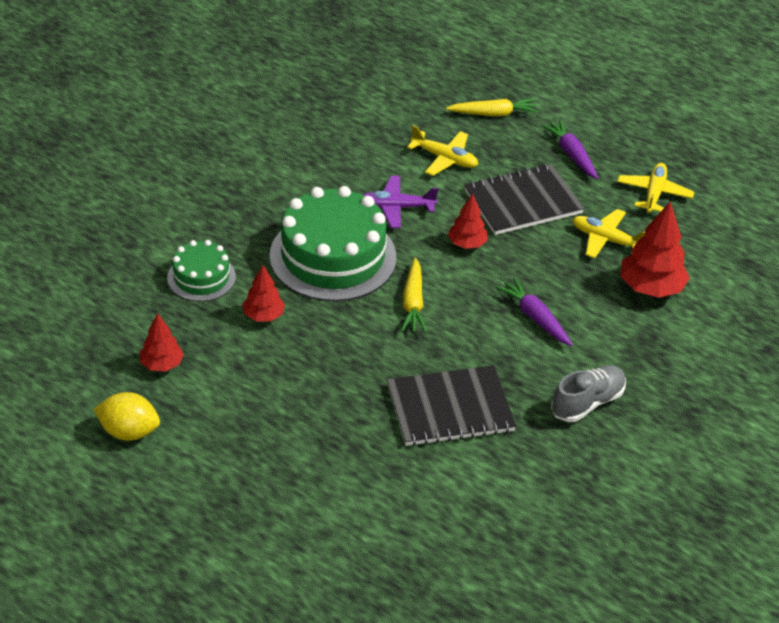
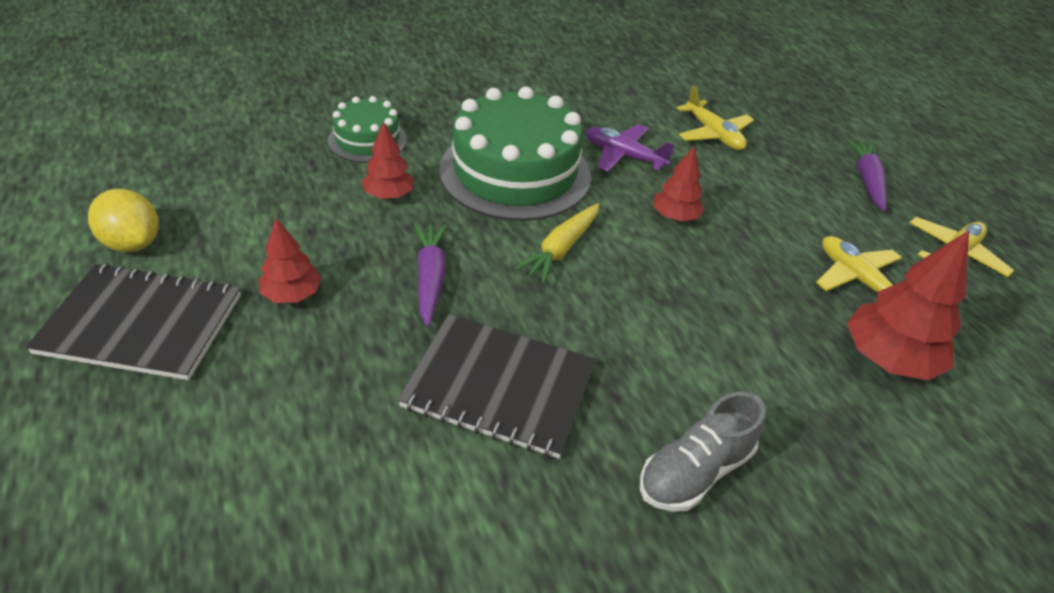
camera: 30 degrees right, 0 degrees up
red tree [140,314,184,371] -> red tree moved to [259,218,321,303]
yellow carrot [446,99,539,116] -> none
black notebook [464,164,584,235] -> black notebook moved to [25,263,241,380]
purple carrot [496,277,573,346] -> purple carrot moved to [414,224,447,327]
grey shoe [551,365,626,422] -> grey shoe turned 150 degrees clockwise [640,392,766,512]

